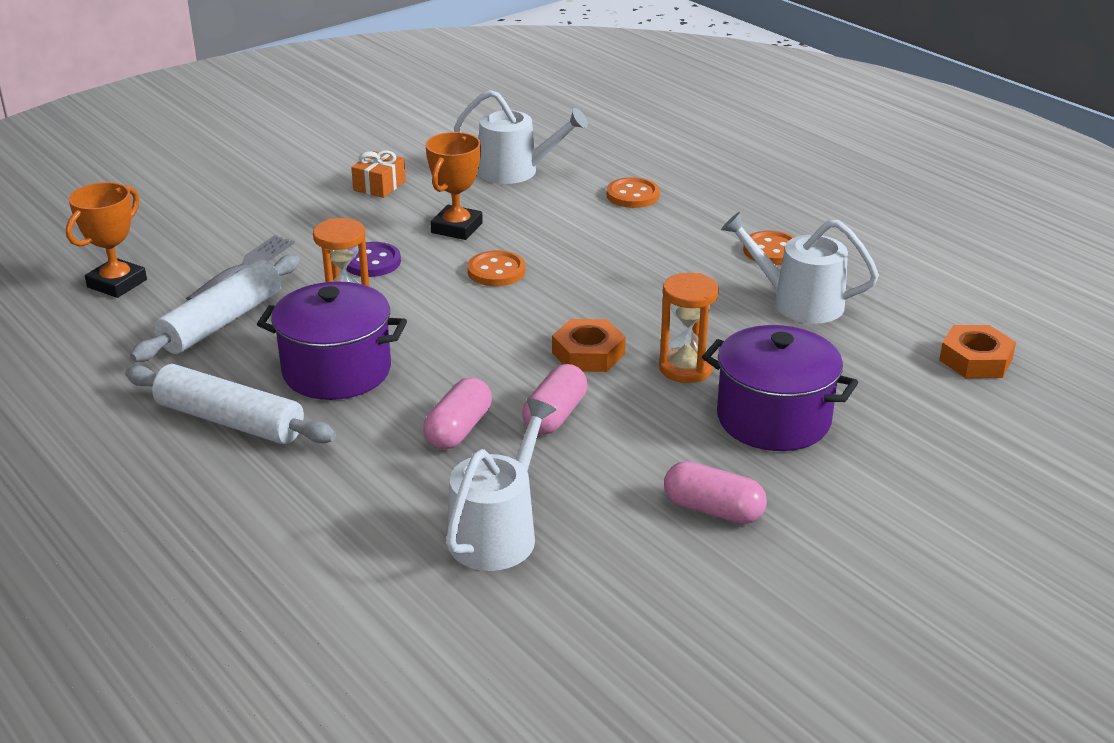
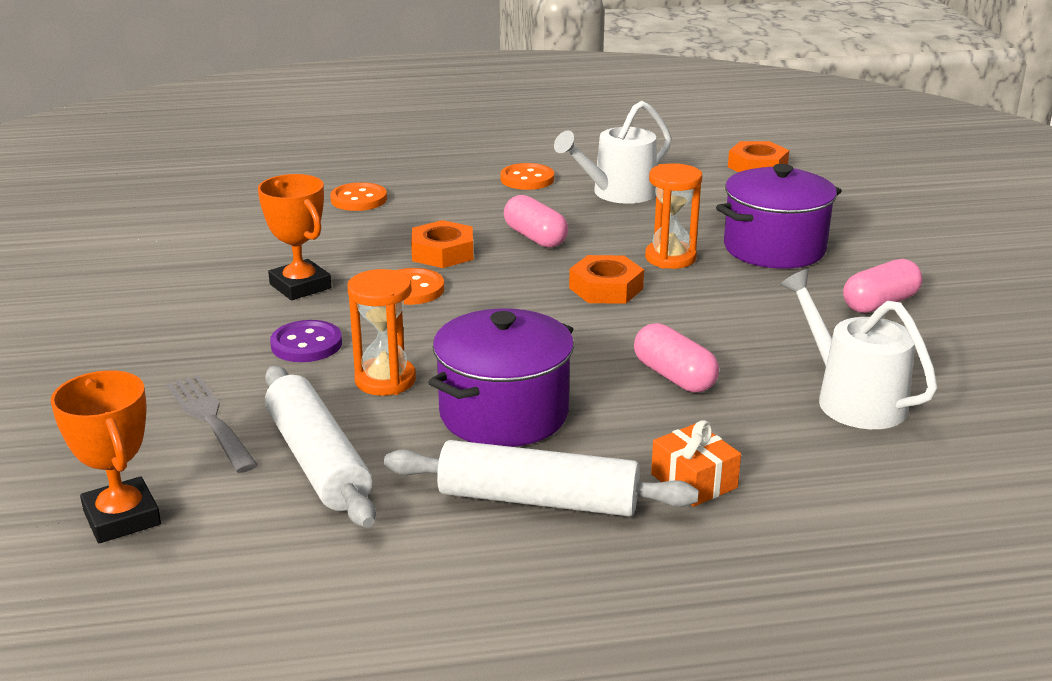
camera: 60 degrees left, 5 degrees down
white rolling pin [125,364,336,444] -> white rolling pin turned 45 degrees clockwise [384,440,699,516]
orange gift [351,150,406,198] -> orange gift moved to [651,420,741,507]
white watering can [454,90,588,184] -> none
pink capsule [522,364,587,435] -> pink capsule moved to [504,195,568,248]
none -> orange nut [411,220,474,268]

